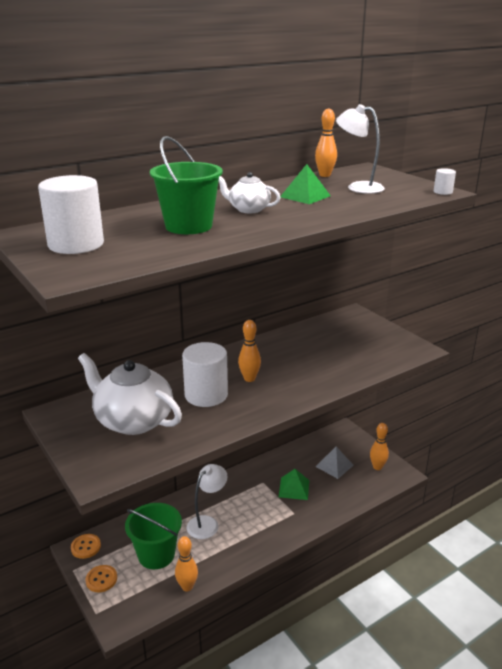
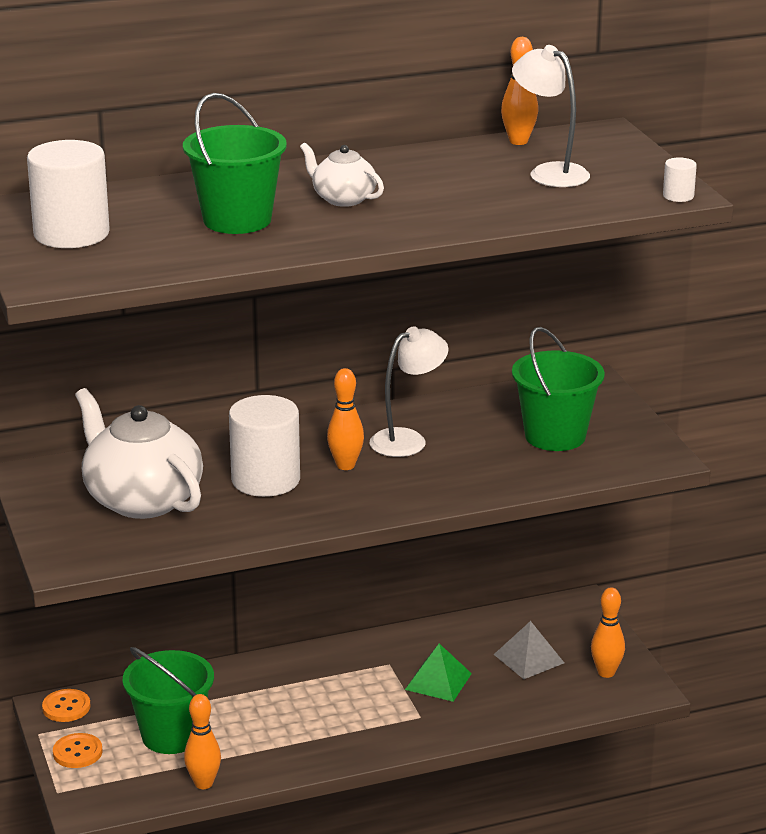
camera: 15 degrees right, 0 degrees up
white lamp [187,464,228,539] -> white lamp moved to [370,326,449,457]
green pyramid [280,164,331,204] -> none
none -> green bucket [512,327,605,451]

